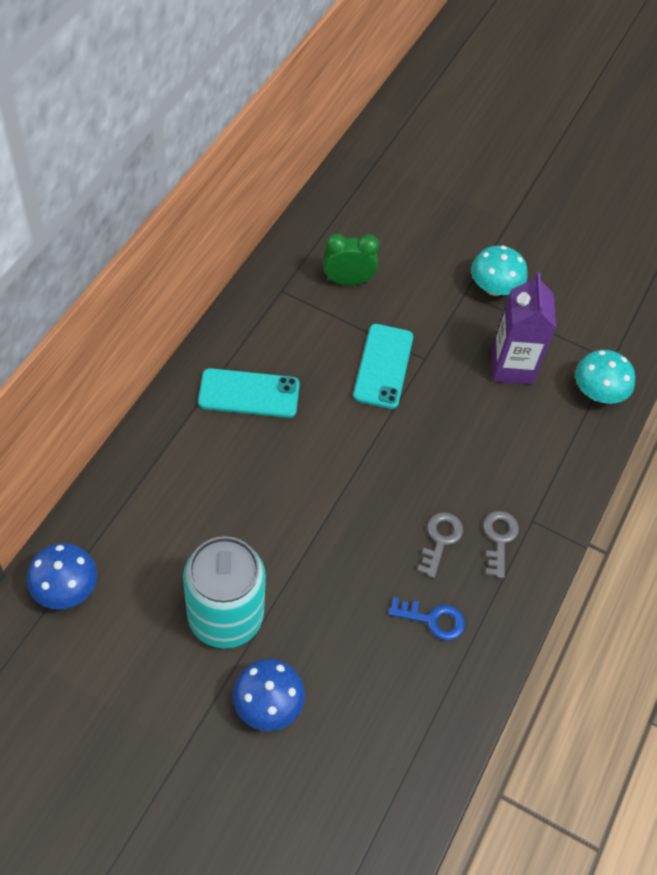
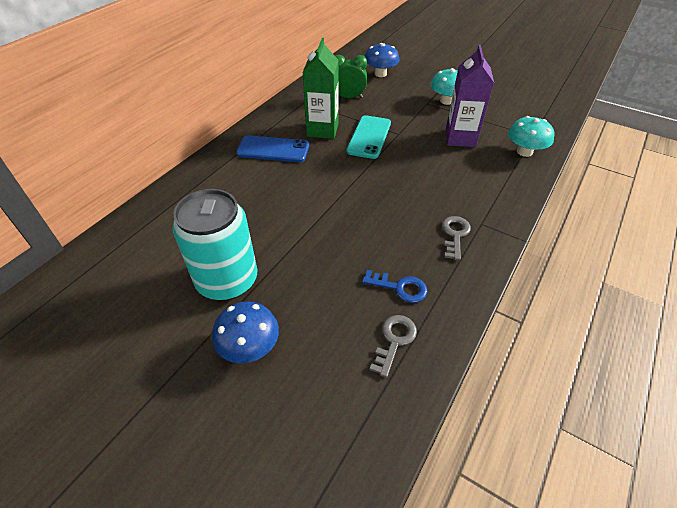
camera: 10 degrees right, 10 degrees down
blue mushroom [27,543,97,610] -> blue mushroom moved to [365,43,399,77]
turquoise phone [198,368,300,418] -> blue phone [236,135,309,162]
grey key [417,512,463,578] -> grey key moved to [370,315,417,378]
none -> green carton [302,38,339,139]

